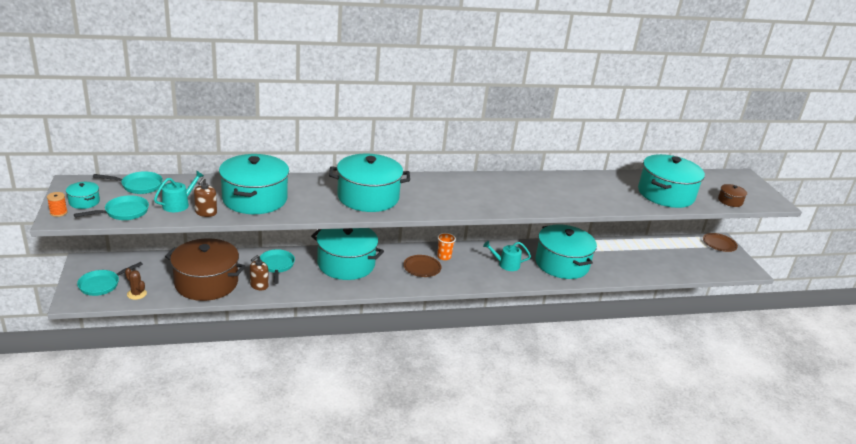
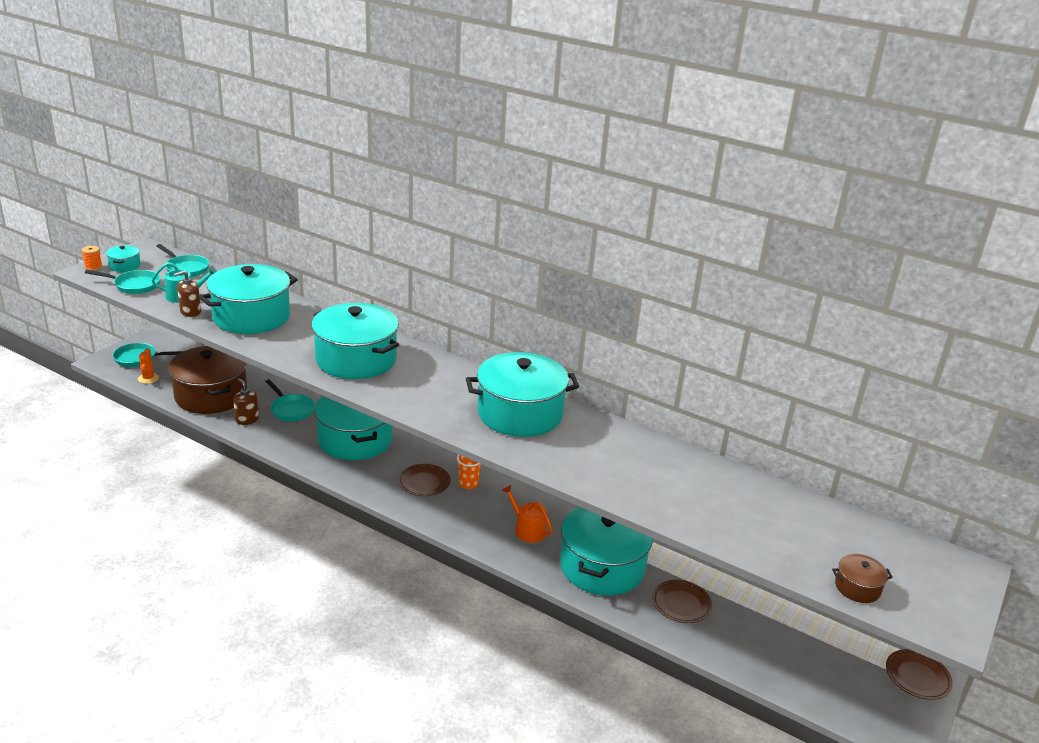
camera: 45 degrees right, 0 degrees up
brown cactus [125,268,147,300] -> orange cactus [138,348,159,384]
brown soap dispenser [250,255,269,290] -> brown soap dispenser turned 60 degrees clockwise [233,378,259,425]
turquoise pan [260,249,295,284] -> turquoise pan turned 105 degrees clockwise [265,379,315,422]
turquoise watering can [483,241,531,271] -> orange watering can [502,485,553,543]
turquoise pot [638,154,705,208] -> turquoise pot moved to [466,352,579,437]
none -> brown plate [652,580,712,623]

